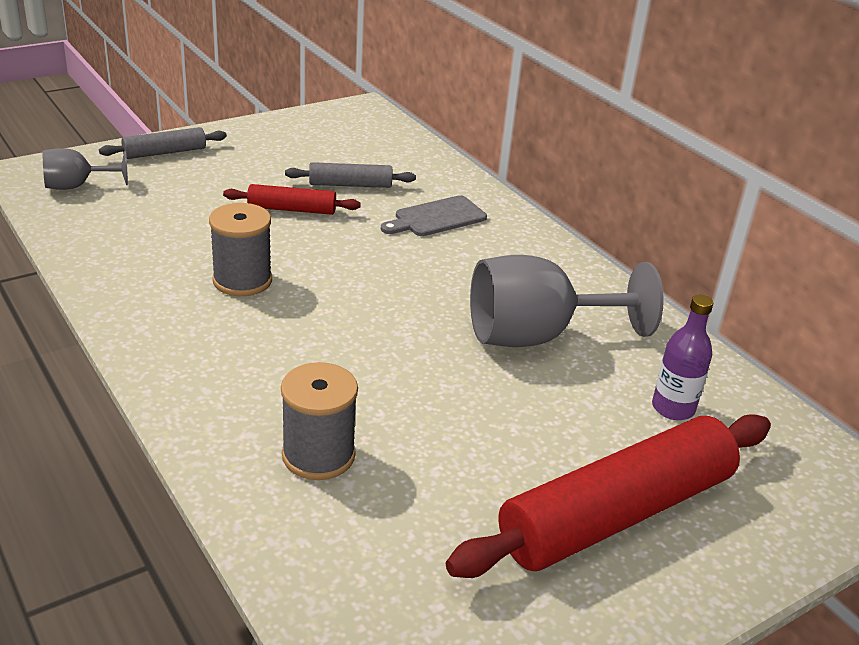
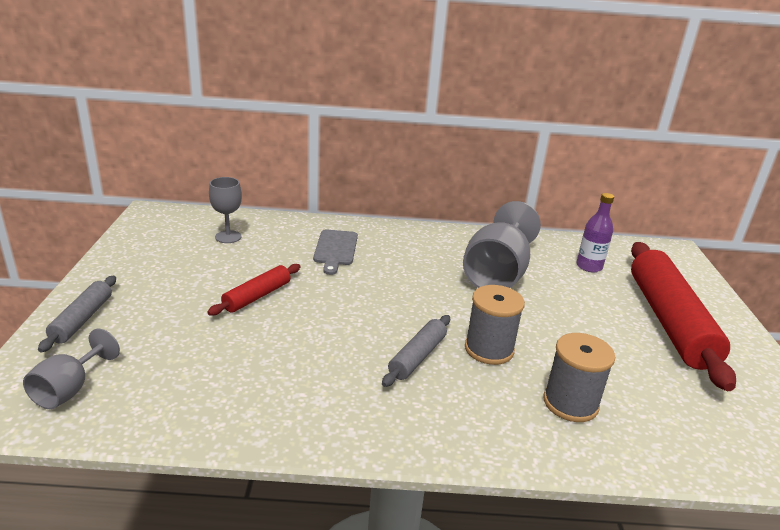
camera: 55 degrees left, 5 degrees down
grey spool [209,203,272,296] -> grey spool moved to [465,285,525,365]
grey rolling pin [285,162,416,188] -> grey rolling pin moved to [382,315,450,387]
none -> grey goblet [209,177,242,243]

